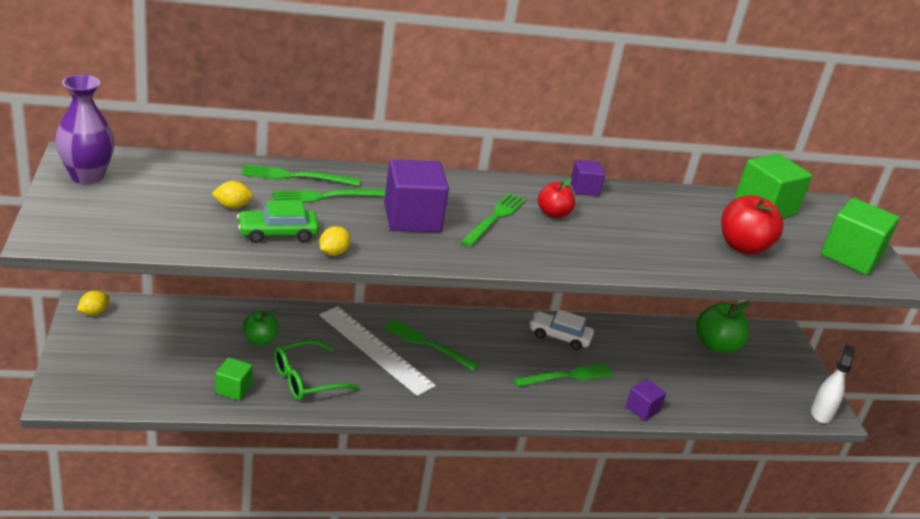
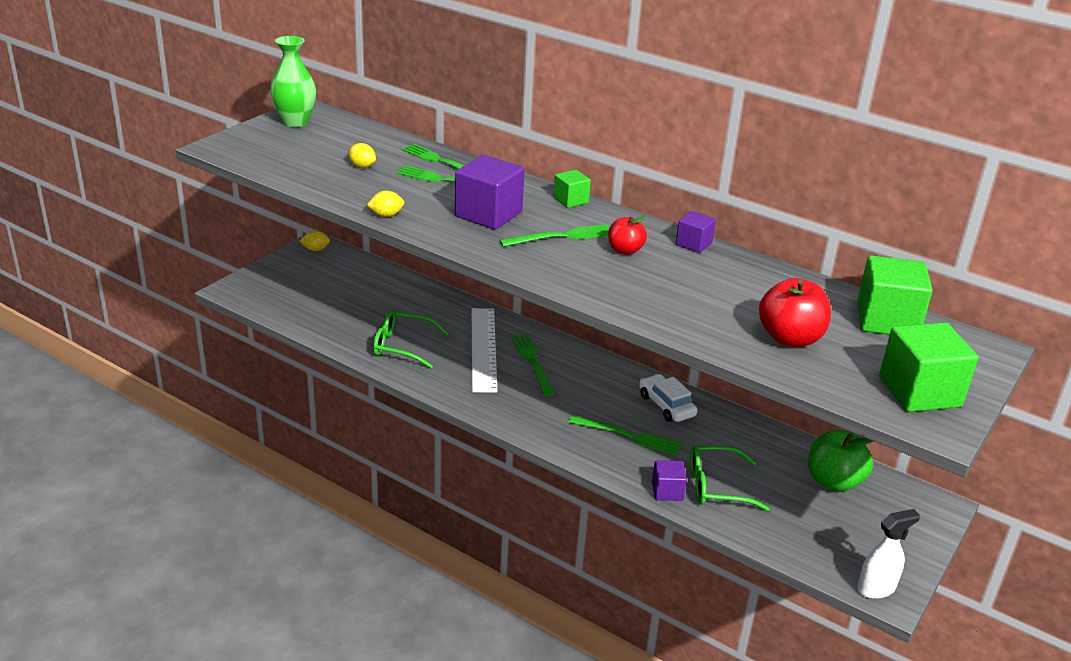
camera: 45 degrees right, 0 degrees up
purple vase [55,75,115,184] -> green vase [270,36,316,127]
green cube [215,357,253,401] -> green cube moved to [553,170,591,208]
green car [237,201,319,243] -> none
green apple [243,310,279,345] -> none
none -> green glasses [690,445,770,511]

